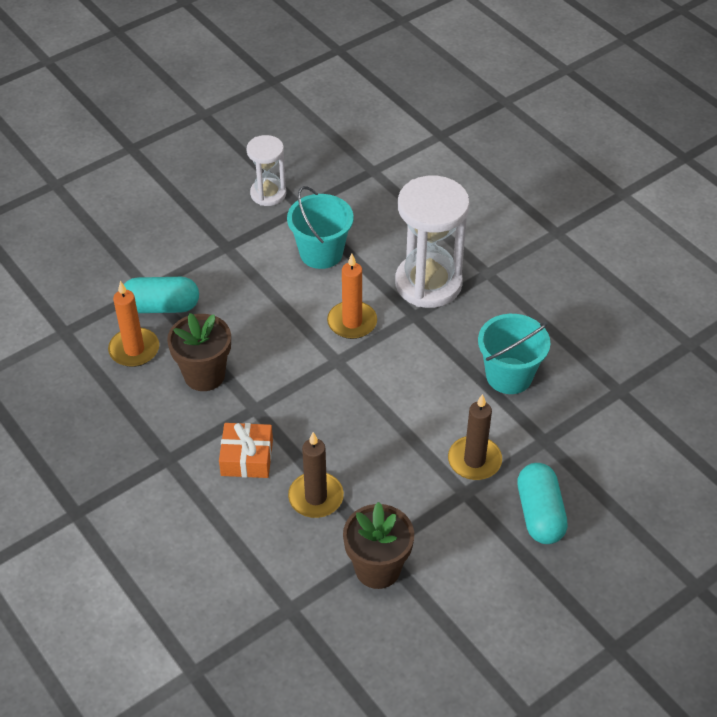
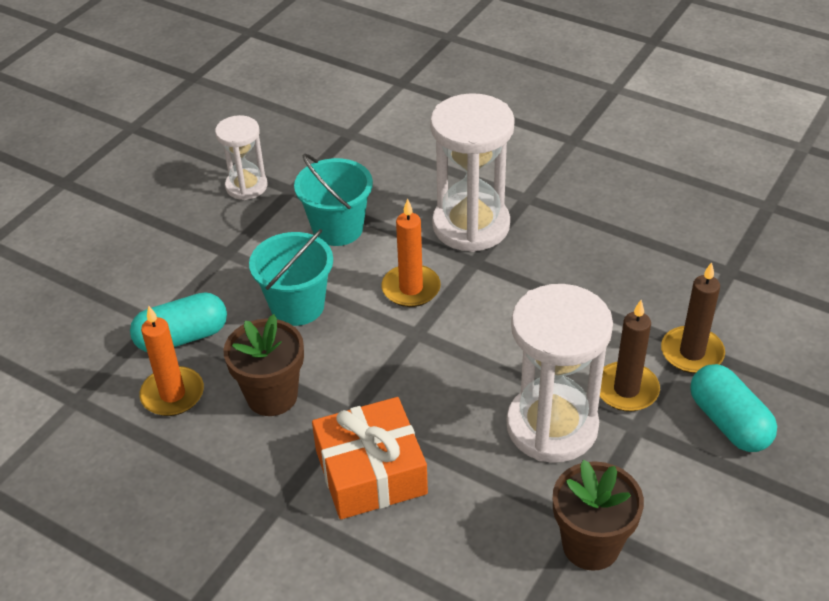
camera: 20 degrees left, 5 degrees down
orange gift [219,423,273,478] -> orange gift [312,397,428,519], size x1.51
brown candle [288,432,344,518] -> brown candle moved to [661,262,725,373]
turquoise bucket [478,314,550,394] -> turquoise bucket moved to [249,229,333,326]
none -> white hourglass [507,284,613,463]

